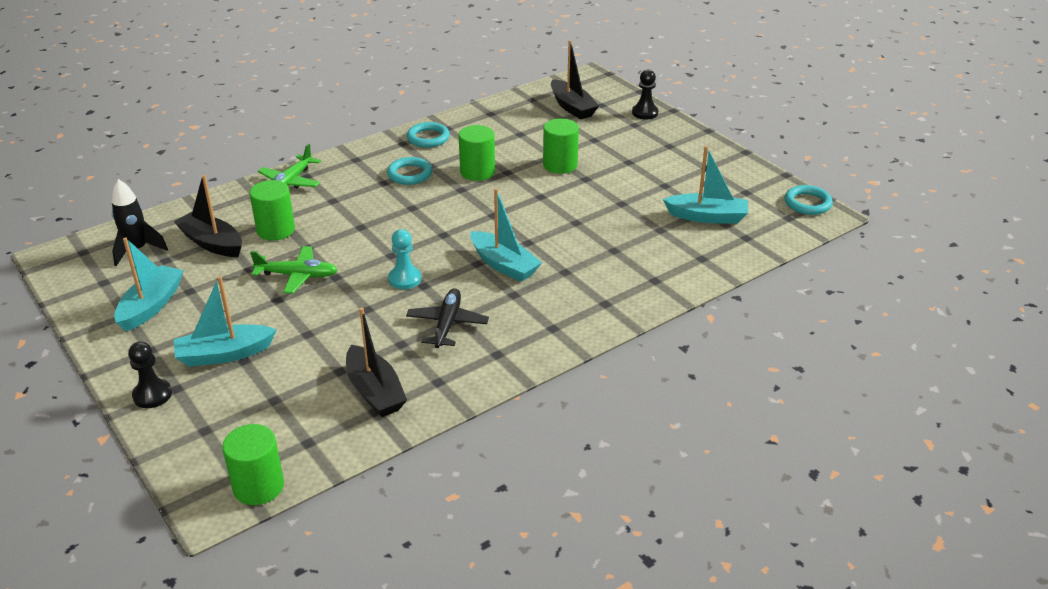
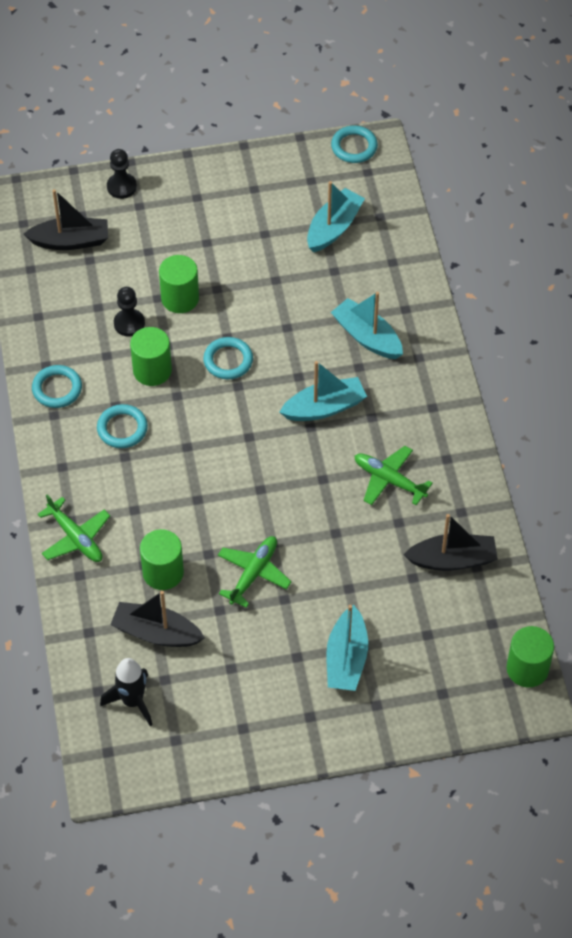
camera: 65 degrees left, 20 degrees up
turquoise boat [114,237,184,331] -> turquoise boat moved to [331,292,403,359]
black pawn [128,341,172,408] -> black pawn moved to [114,287,145,337]
black boat [174,175,242,257] -> black boat turned 45 degrees clockwise [110,591,205,647]
turquoise pawn [388,229,421,289] -> none
black plane [406,288,489,348] -> green plane [355,446,433,505]
none -> turquoise ring [203,337,253,379]

